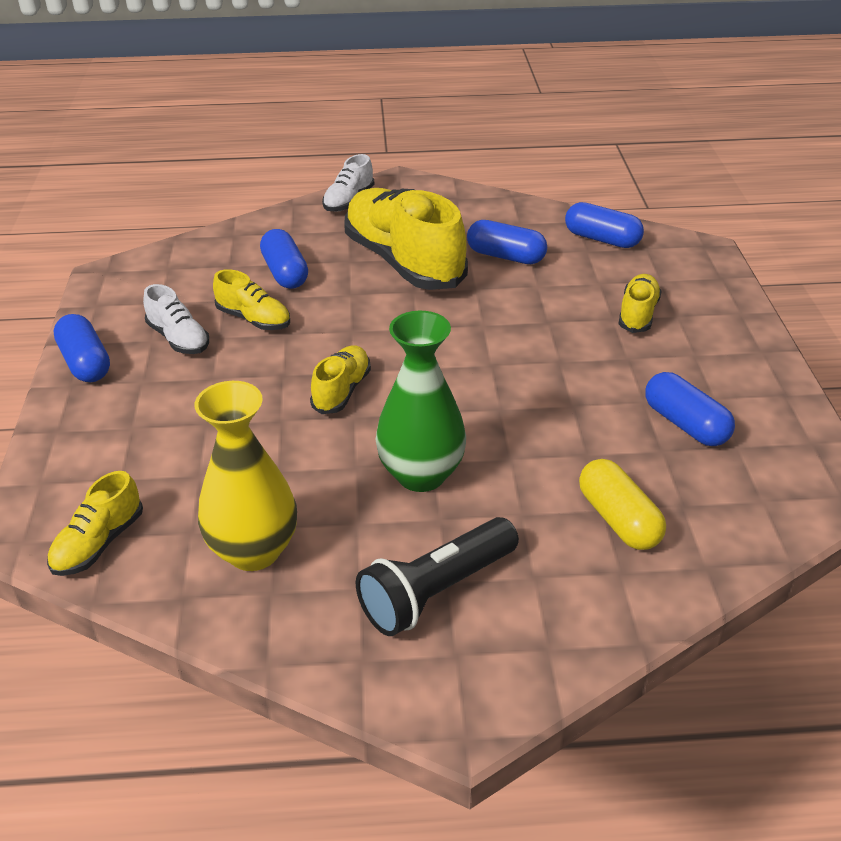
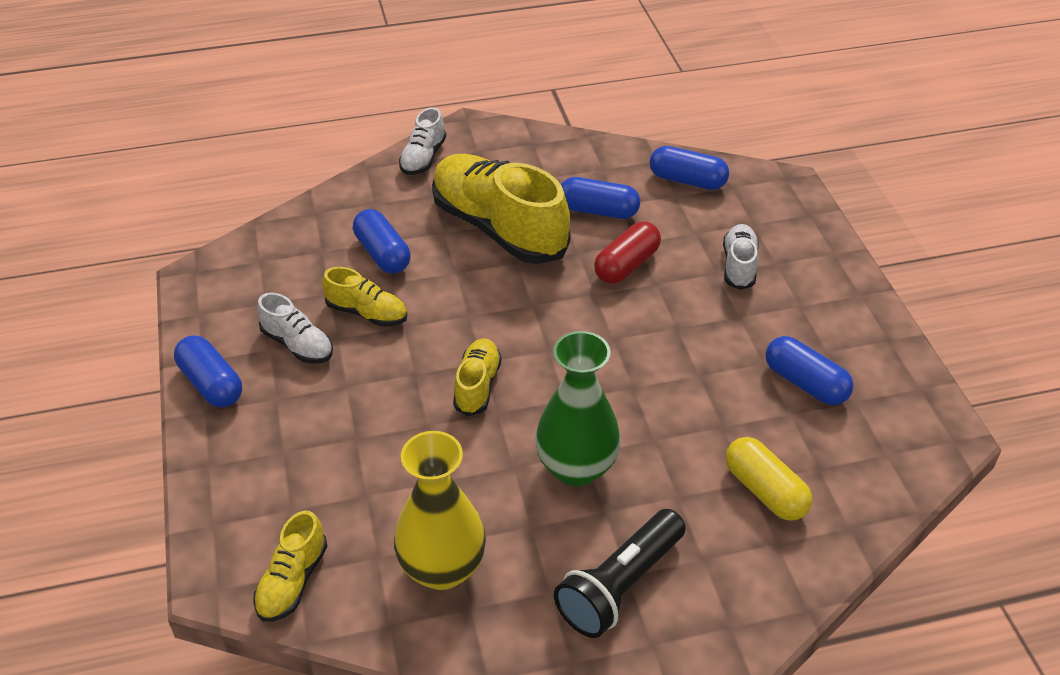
camera: 10 degrees left, 5 degrees up
yellow shoe [618,274,662,333] -> white shoe [723,224,759,290]
none -> red capsule [594,221,661,284]

